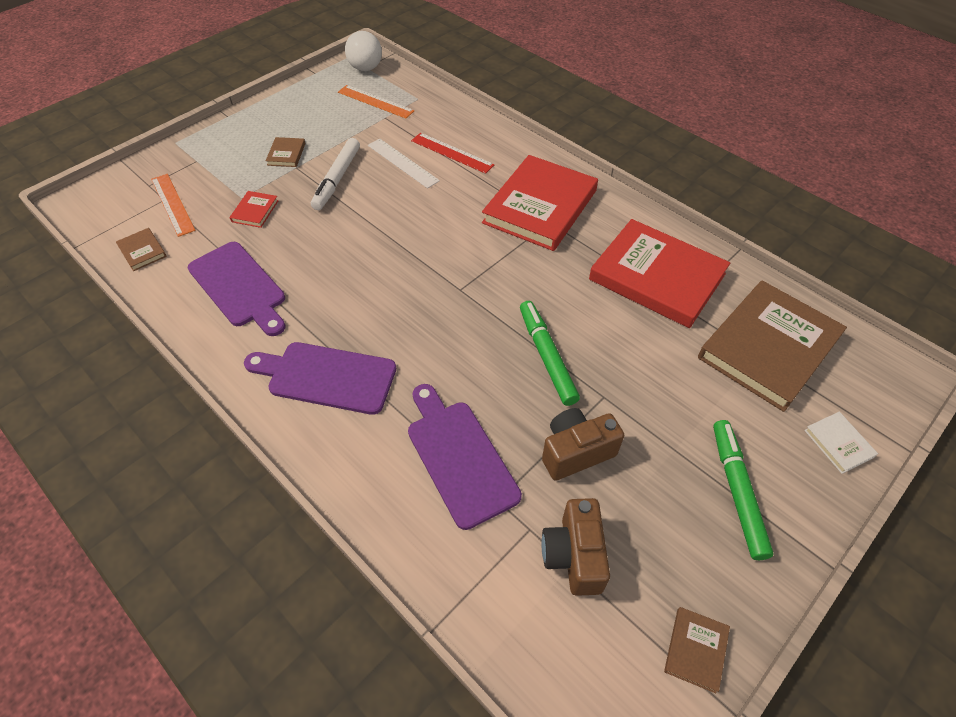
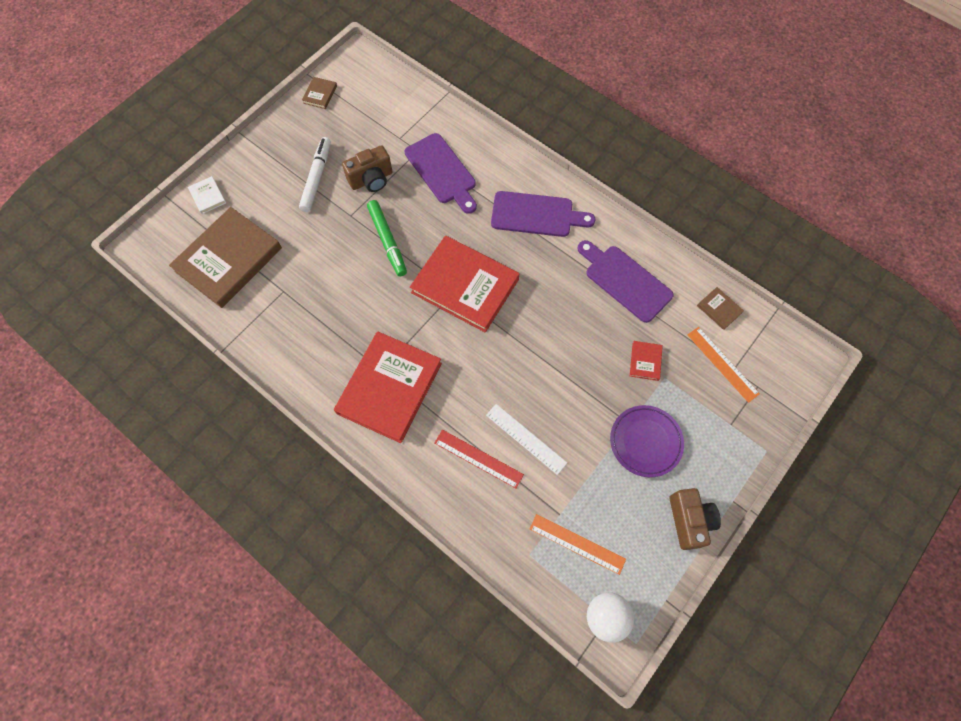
camera: 175 degrees right, 15 degrees up
brown book [266,137,306,167] -> purple plate [610,405,684,477]
white marker [311,138,360,210] -> white marker moved to [299,137,331,212]
brown camera [541,498,610,596] -> brown camera moved to [670,488,721,550]
red book [589,219,730,328] -> red book moved to [410,236,520,333]
green marker [713,420,774,560] -> none

